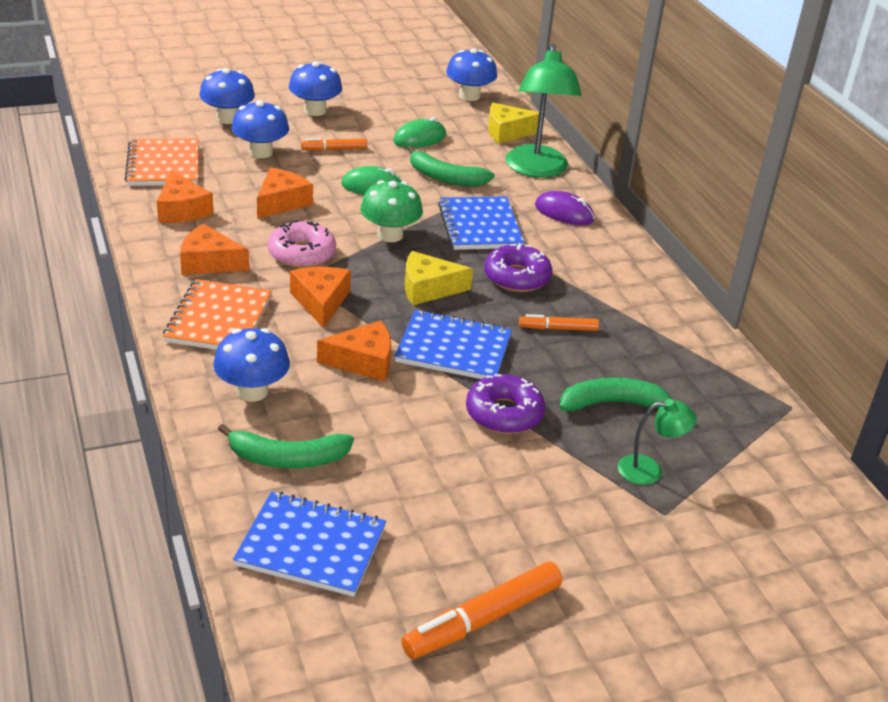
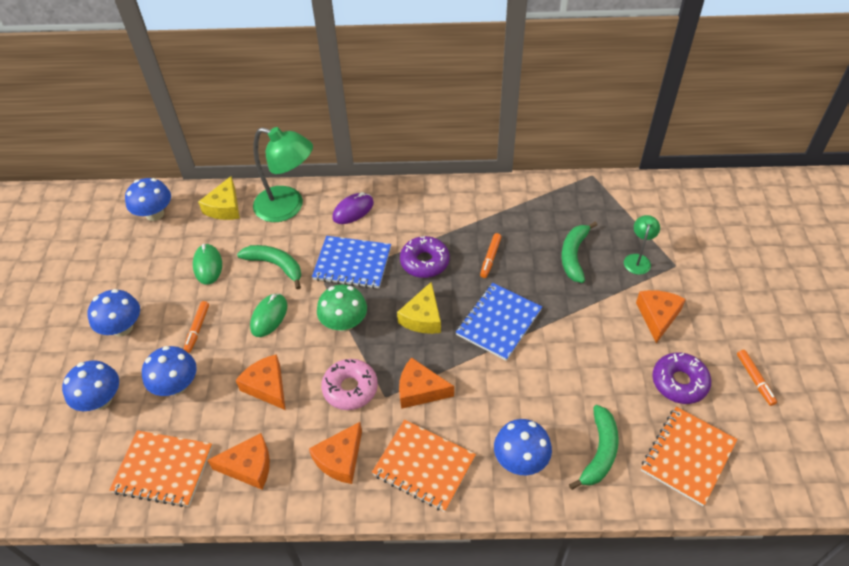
camera: 65 degrees left, 15 degrees up
blue notebook [233,492,386,597] -> orange notebook [641,407,738,506]
orange cheese [317,320,391,382] -> orange cheese moved to [636,290,686,343]
orange marker [401,561,562,659] -> orange marker [737,350,777,406], size x0.58
green banana [407,146,495,186] -> green banana turned 105 degrees counterclockwise [237,245,301,290]
purple donut [466,374,545,434] -> purple donut moved to [652,352,711,404]

